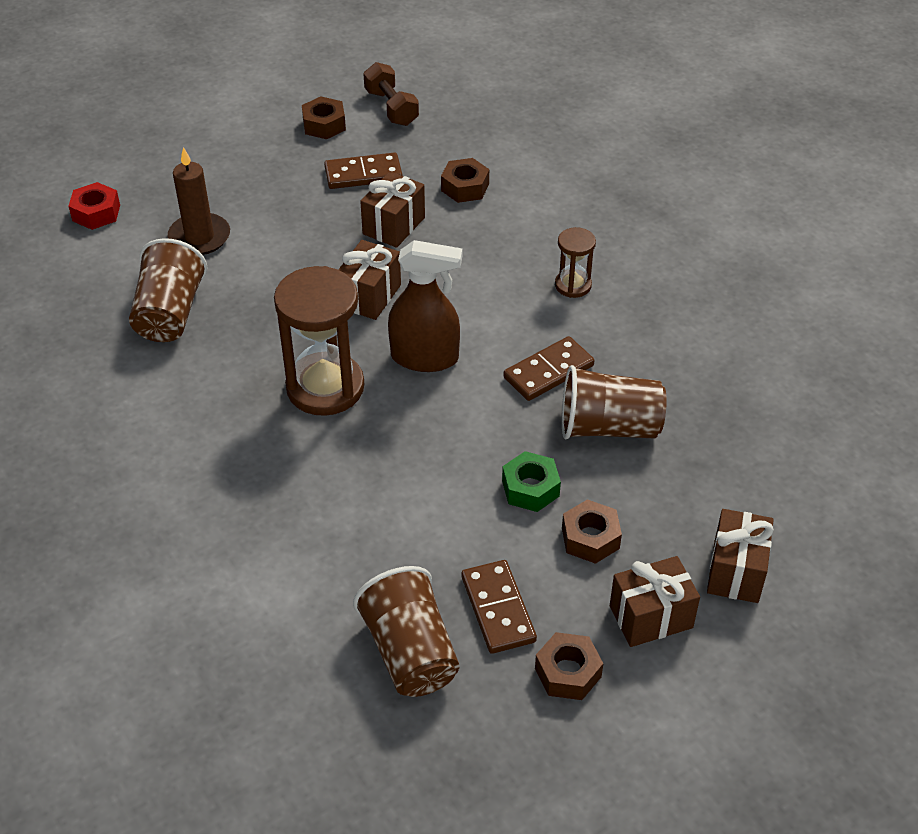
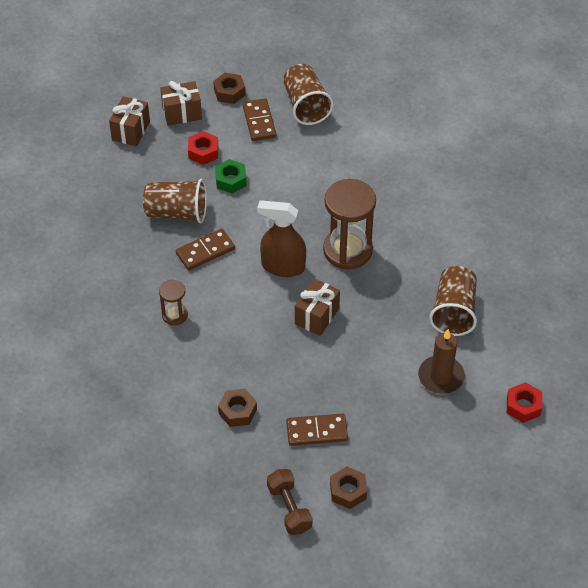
camera: 175 degrees left, 5 degrees up
brown gift [360,171,425,248] -> none
brown nut [562,499,622,564] -> red nut [188,131,218,165]

